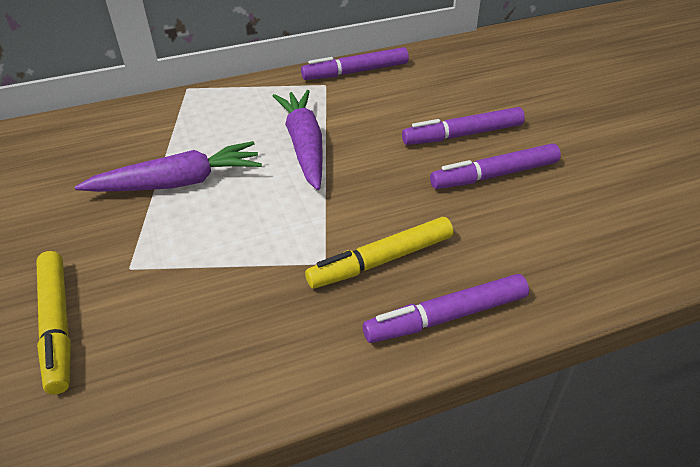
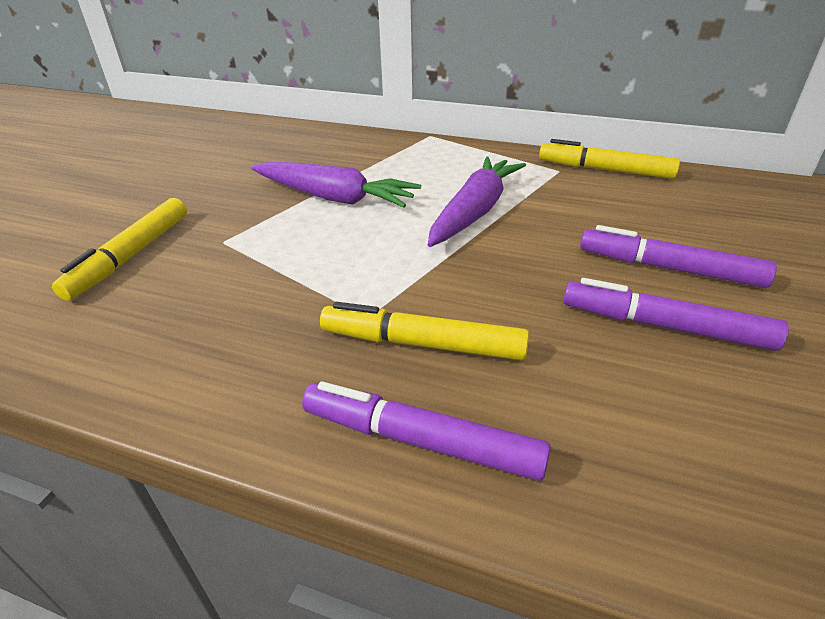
camera: 40 degrees right, 5 degrees down
purple marker [301,47,409,80] -> yellow marker [539,139,680,179]

